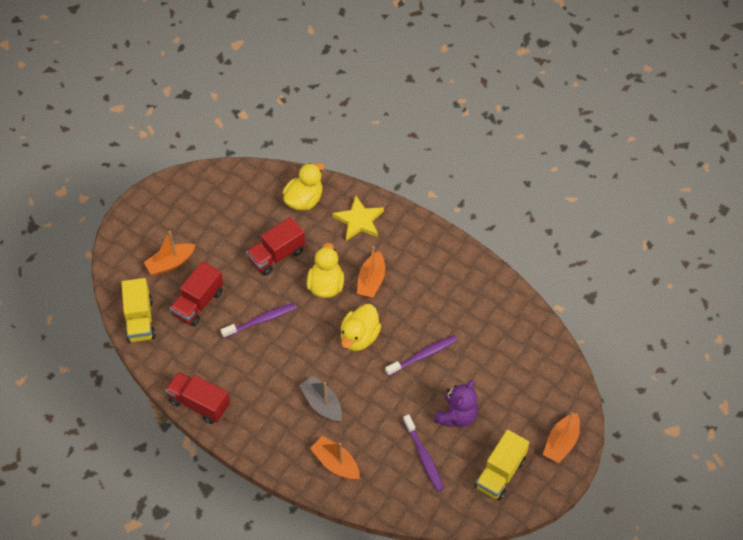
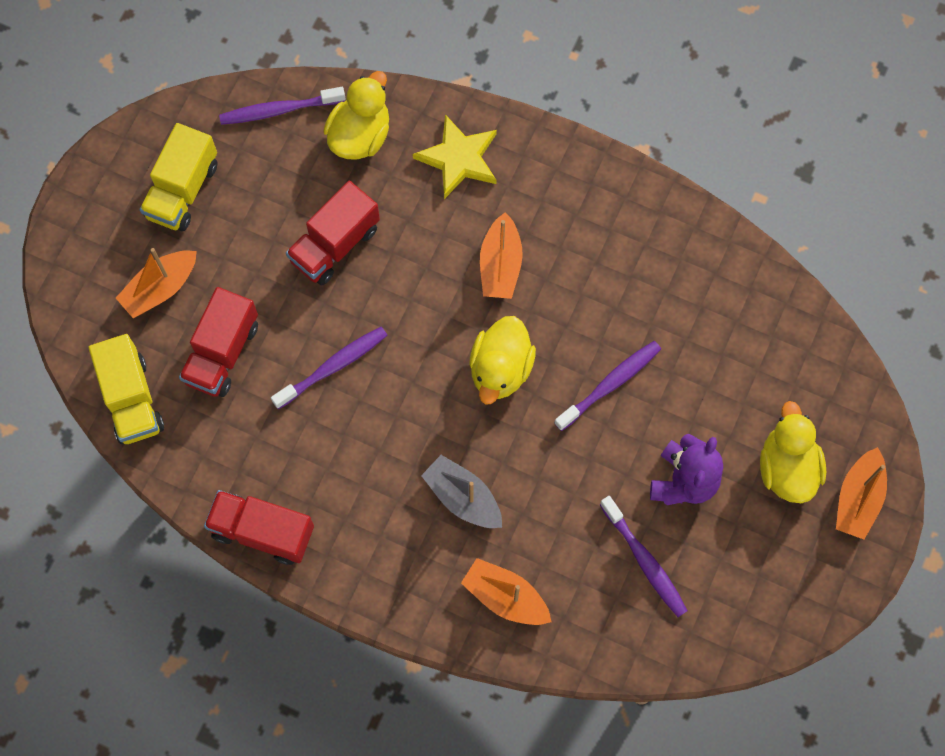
camera: 10 degrees left, 15 degrees up
yellow duck [307,243,344,298] -> yellow duck moved to [760,401,826,503]
yellow truck [475,430,529,501] -> yellow truck moved to [140,123,217,231]
none -> purple toothbrush [219,87,346,125]

